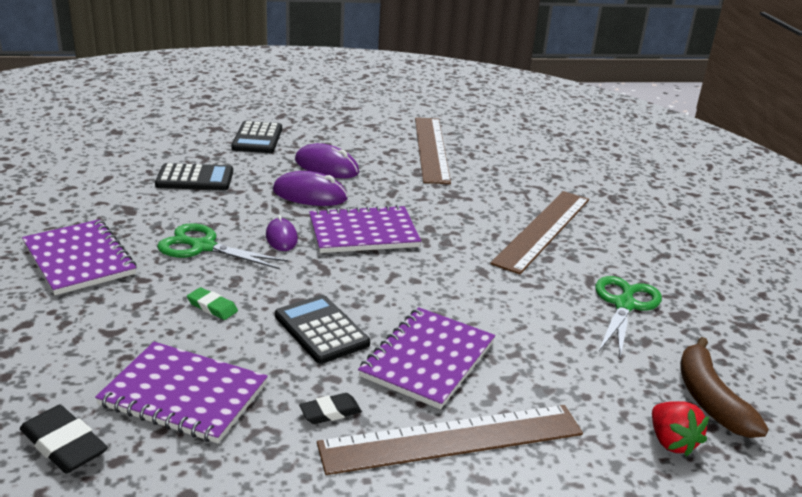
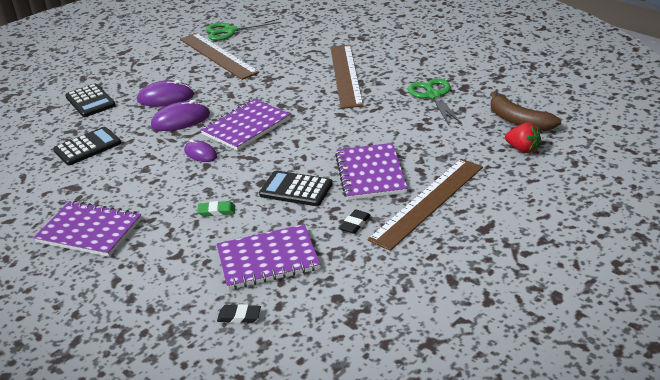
camera: 30 degrees left, 5 degrees up
black eraser [20,405,108,474] -> black eraser [217,304,261,323], size x0.63
green scissors [157,223,289,269] -> green scissors moved to [206,19,282,41]

